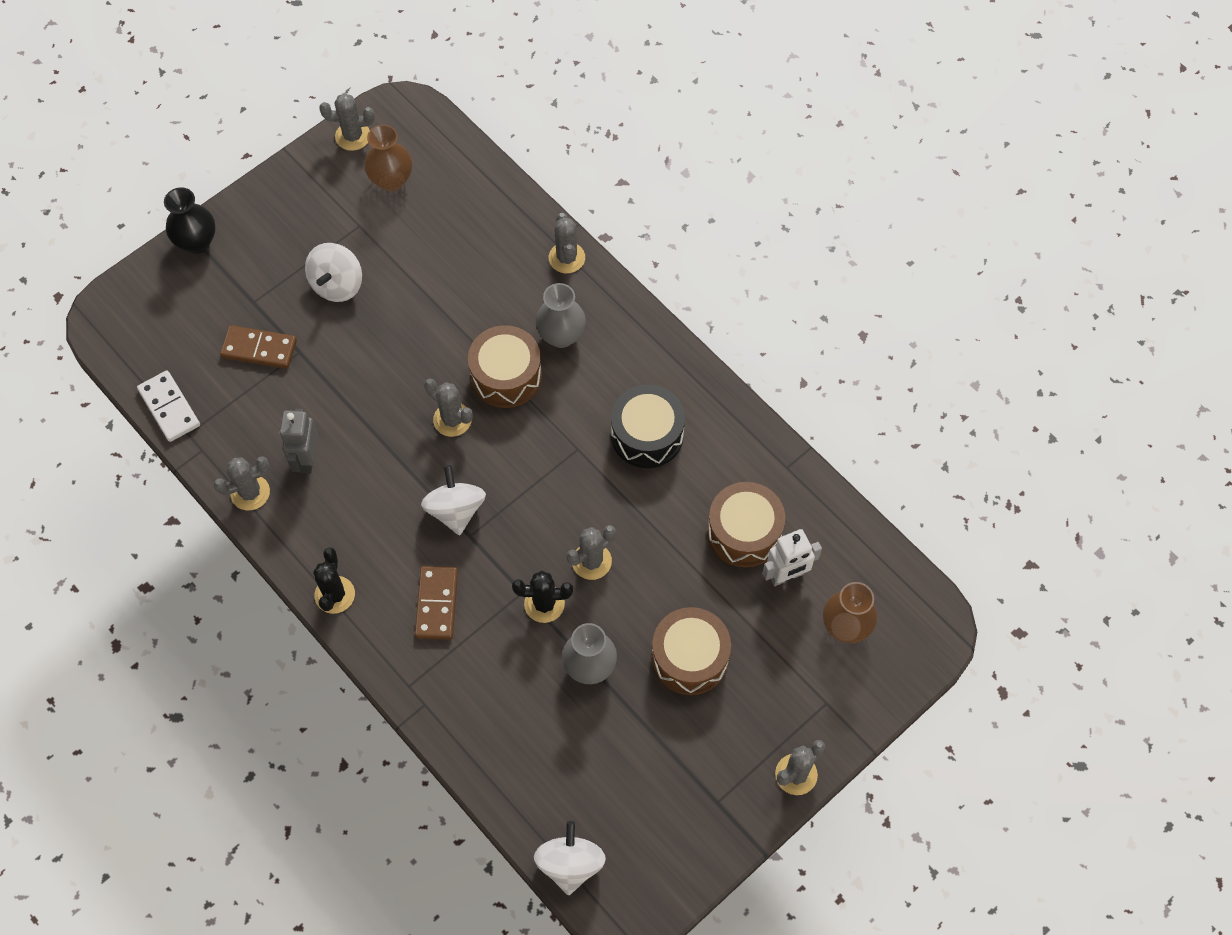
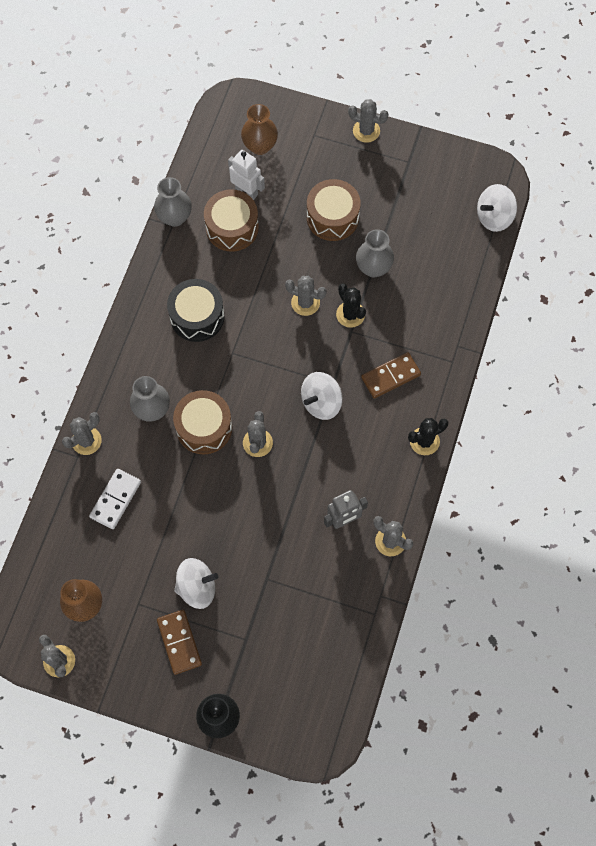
camera: 120 degrees left, 5 degrees up
white domino [137,371,200,442] -> white domino moved to [89,469,141,529]
brown domino [220,325,297,369] -> brown domino moved to [157,610,202,675]
none -> grey vase [154,177,192,227]

